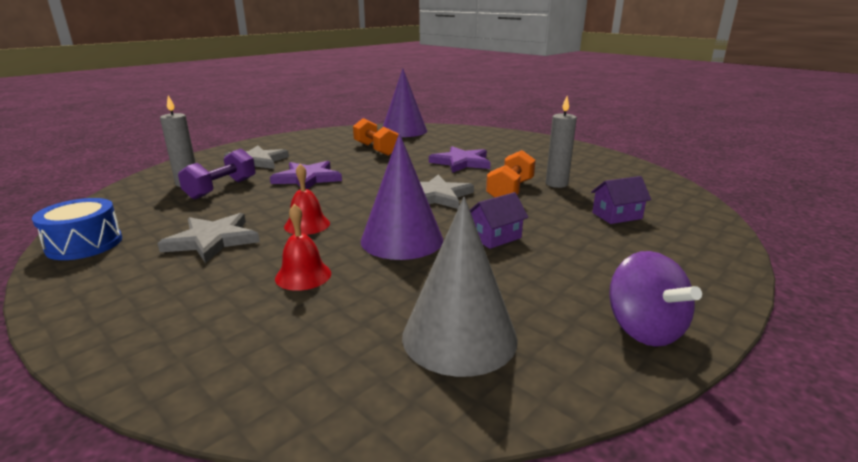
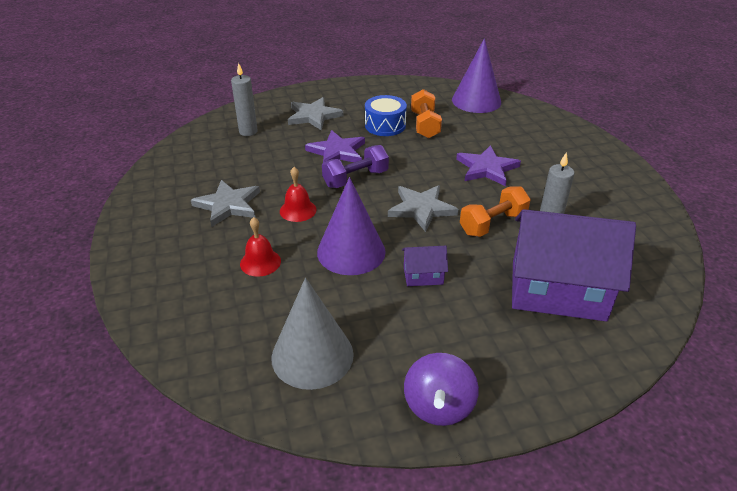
camera: 30 degrees right, 15 degrees up
blue drum [32,198,122,260] -> blue drum moved to [365,95,407,136]
purple dumbbell [178,149,256,199] -> purple dumbbell moved to [322,145,389,188]
purple house [591,176,651,224] -> purple house [512,209,636,322], size x2.40

